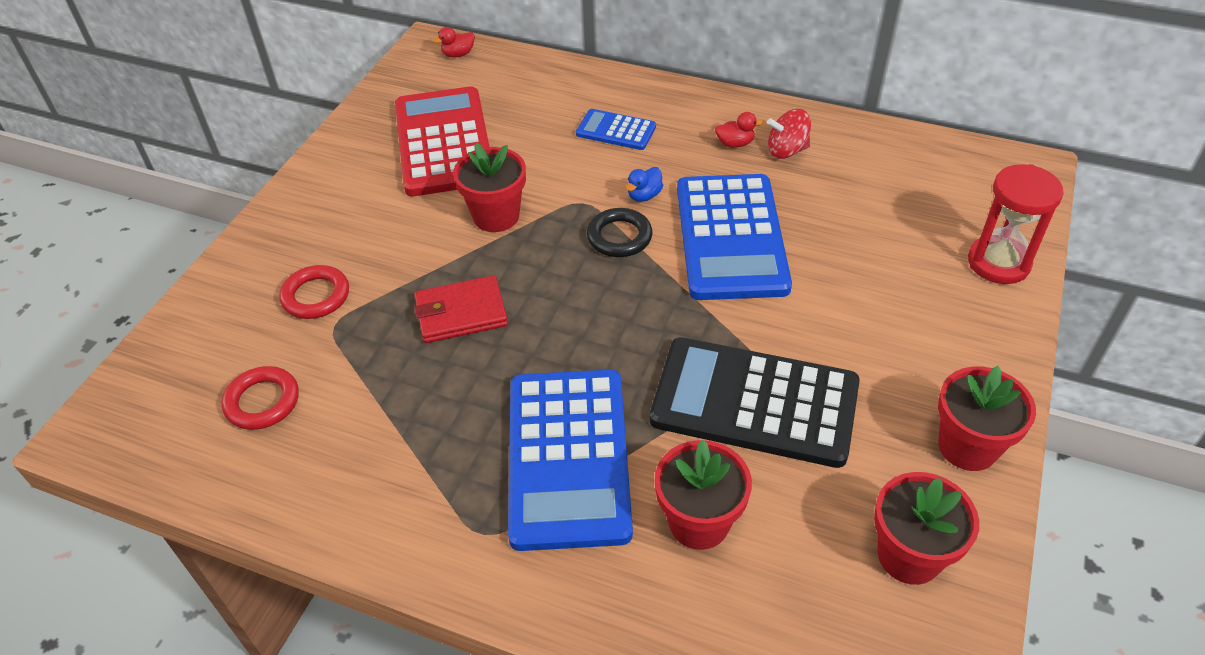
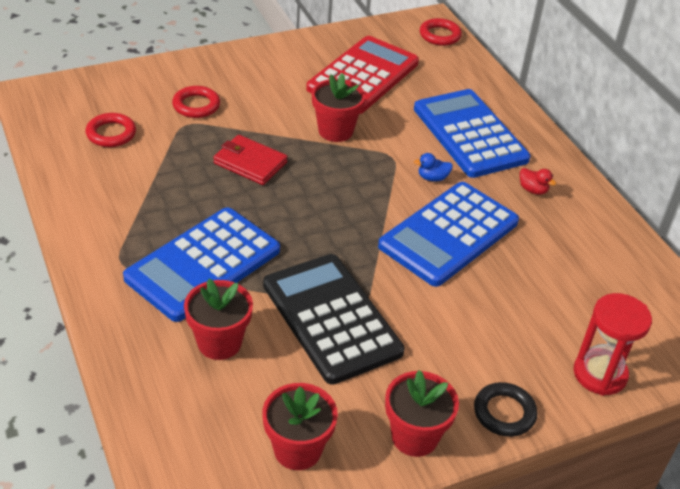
camera: 40 degrees right, 5 degrees down
red duck [433,27,475,57] -> red ring [420,18,462,46]
blue calculator [576,109,656,150] -> blue calculator [414,89,531,178], size x2.05
black ring [587,208,653,257] -> black ring moved to [474,382,537,437]
red spinning top [767,109,811,159] -> none

